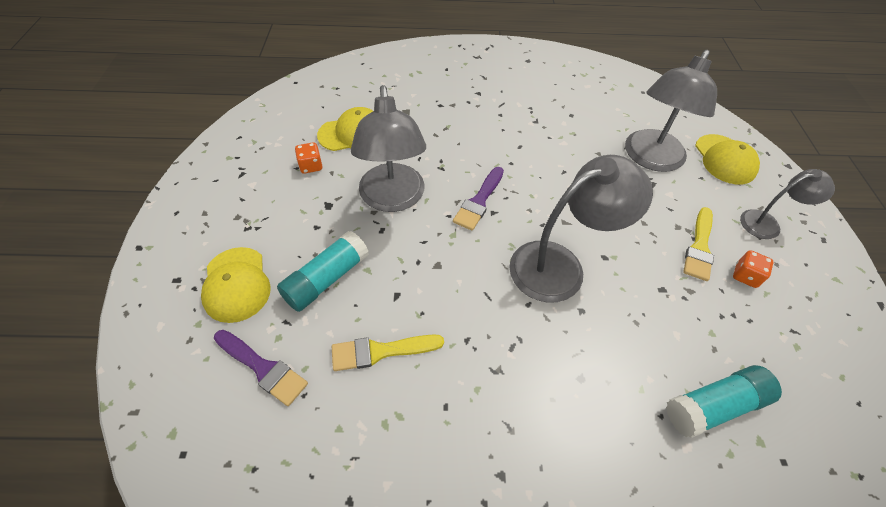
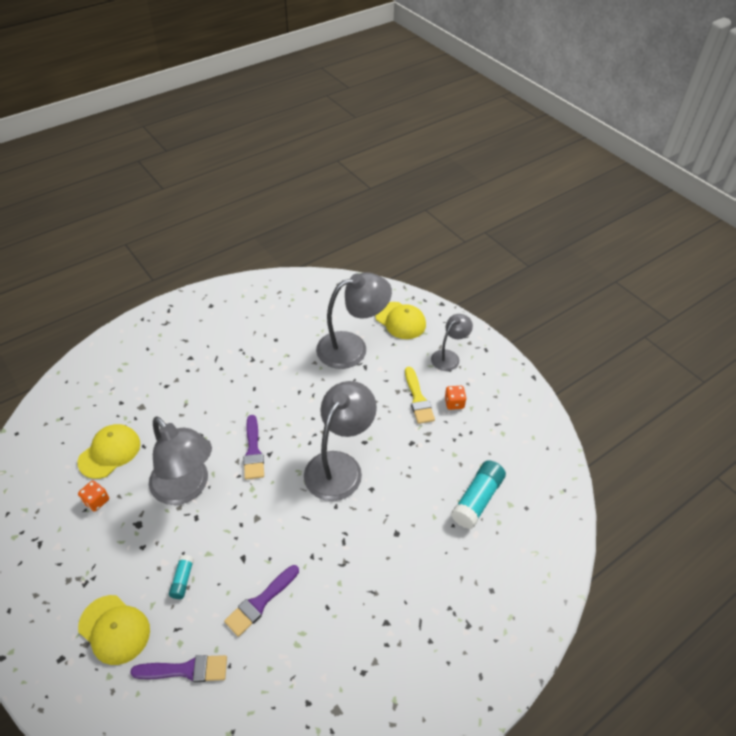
camera: 35 degrees left, 5 degrees down
turquoise glue stick [277,231,369,312] -> turquoise glue stick [169,555,194,599], size x0.53
yellow brush [332,334,444,371] -> purple brush [224,565,299,637]
grey lamp [625,50,717,172] -> grey lamp turned 105 degrees counterclockwise [316,272,392,369]

